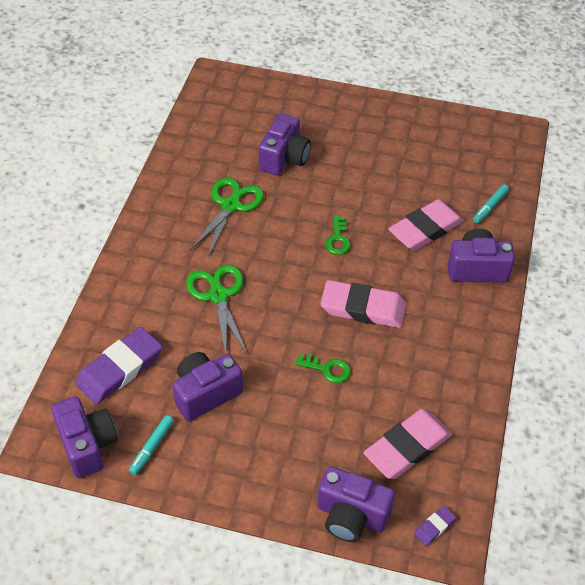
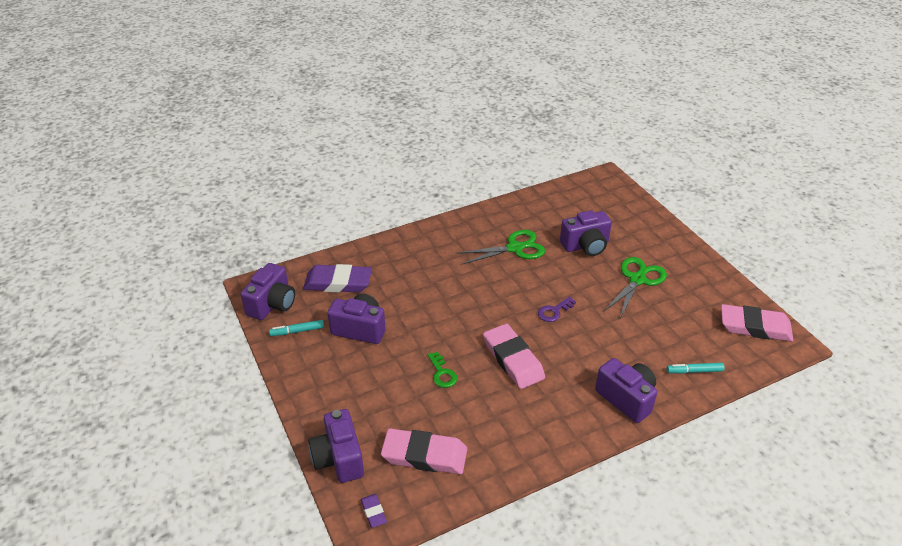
camera: 50 degrees right, 10 degrees down
green scissors [186,264,247,354] -> green scissors moved to [604,257,667,318]
green key [325,216,351,255] -> purple key [538,296,576,322]
pink eraser [388,199,464,251] -> pink eraser moved to [721,304,793,342]
purple eraser [414,506,456,546] -> purple eraser turned 60 degrees clockwise [361,494,387,528]

